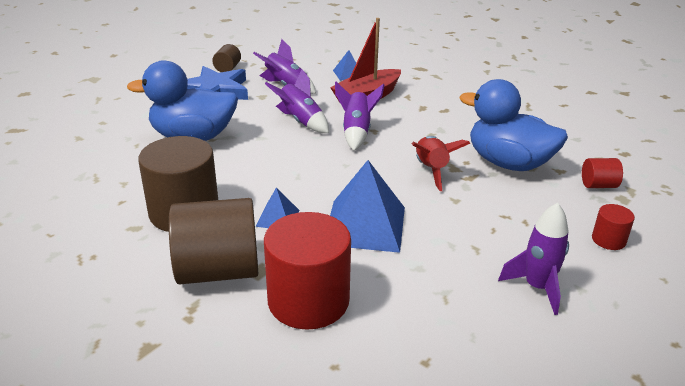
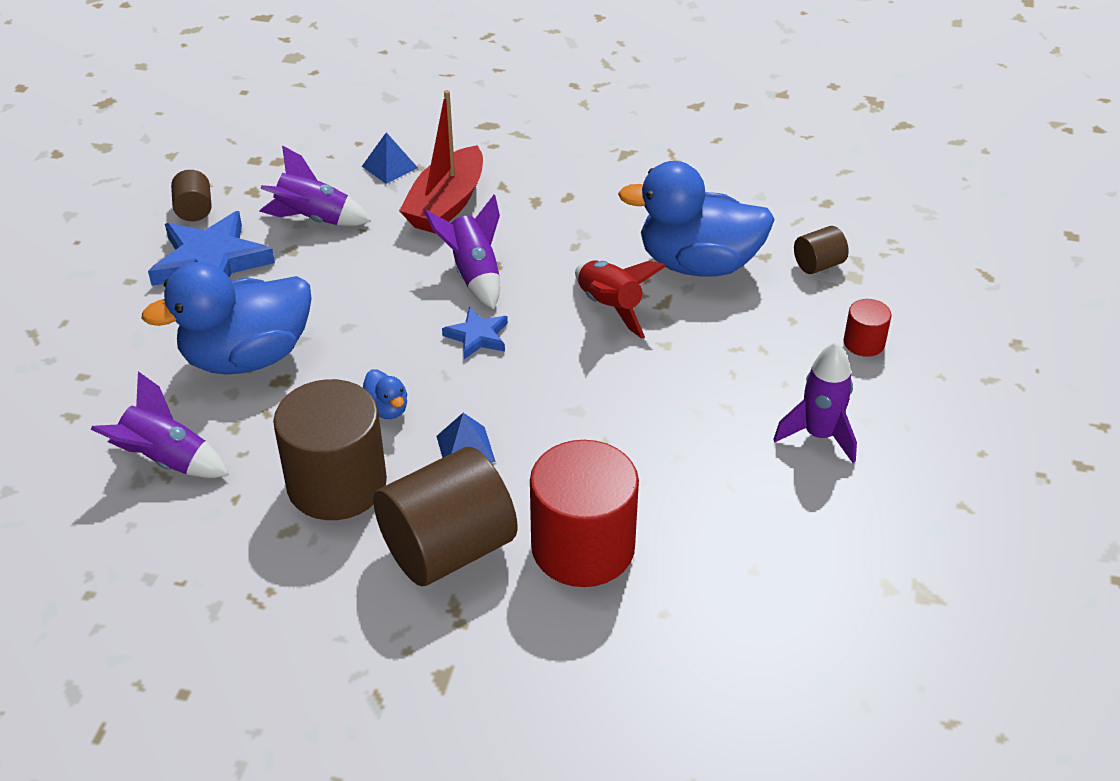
camera: 25 degrees left, 10 degrees up
purple rocket [265,69,329,133] -> purple rocket moved to [91,371,229,478]
blue pyramid [330,160,405,253] -> none
red cylinder [582,158,623,188] -> brown cylinder [794,226,849,274]
none -> blue duck [363,369,407,419]
none -> blue star [442,307,508,359]

